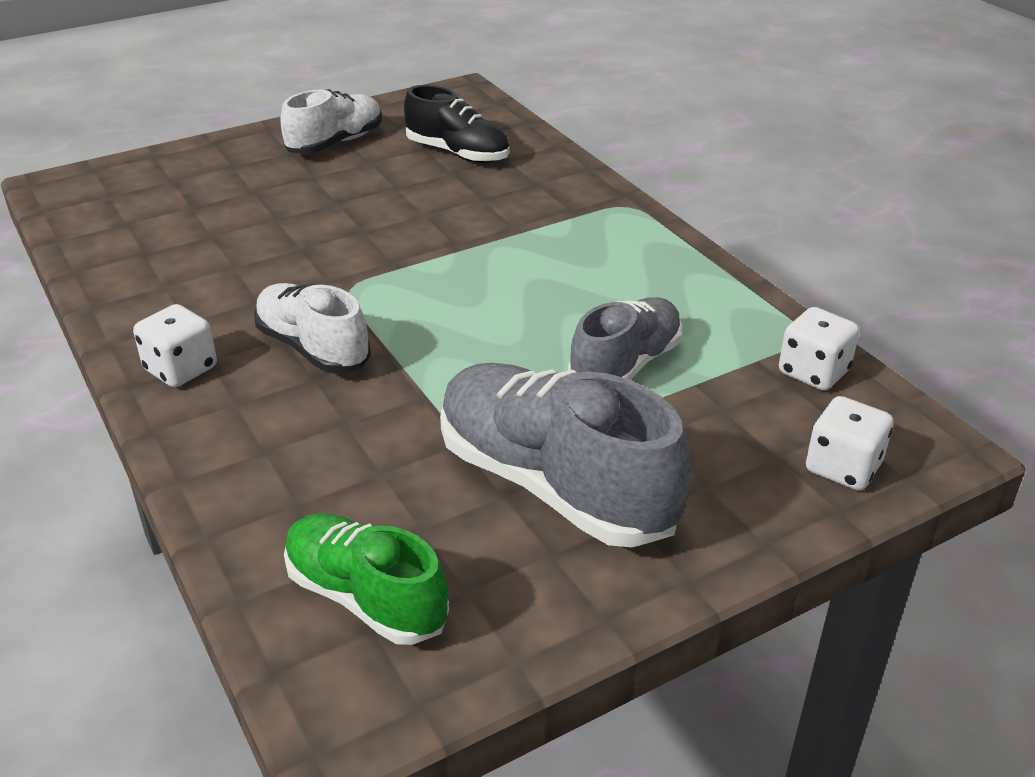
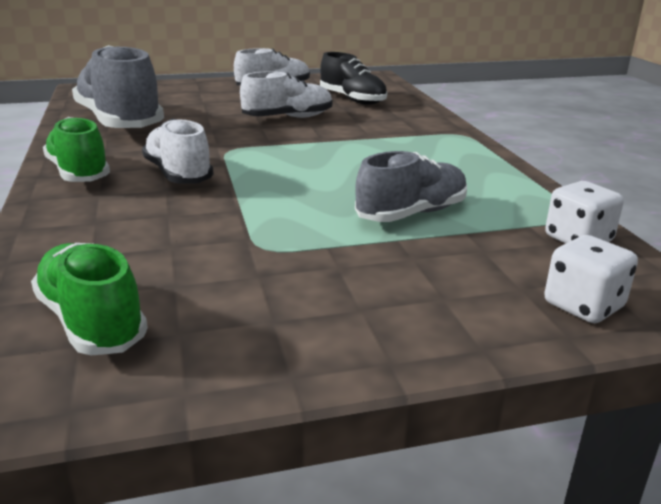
camera: 15 degrees right, 10 degrees down
white dice [133,304,217,387] -> green shoe [43,117,110,182]
grey shoe [440,363,691,547] -> grey shoe moved to [72,45,164,128]
none -> white shoe [240,71,332,118]

